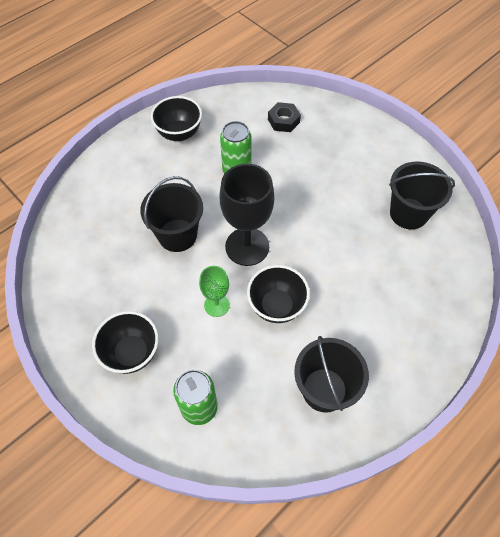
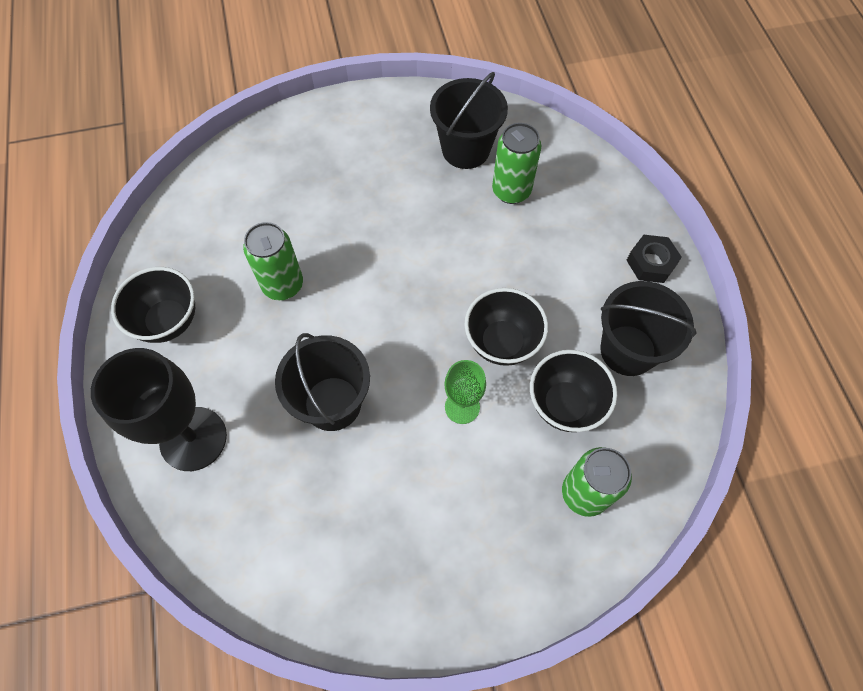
camera: 60 degrees left, 5 degrees up
black bowl [92,311,159,374] -> black bowl moved to [530,350,617,432]
black goblet [219,164,274,266] -> black goblet moved to [91,348,227,471]
black nut [268,102,301,132] -> black nut moved to [626,235,682,283]
none -> green can [492,123,541,204]

